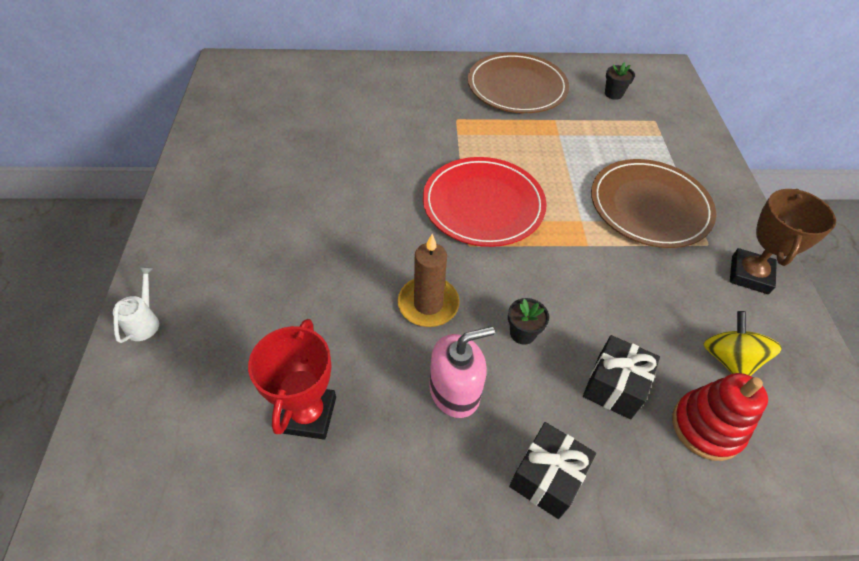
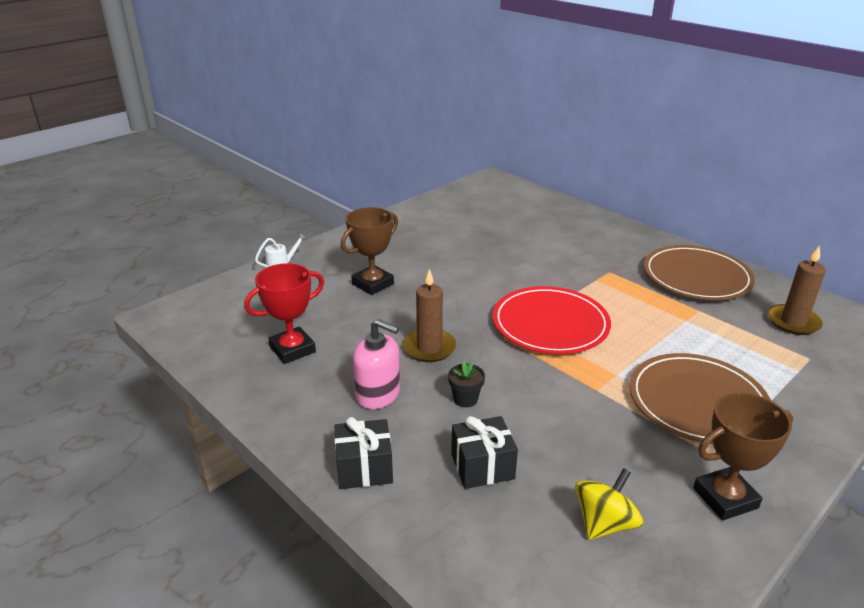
camera: 50 degrees right, 20 degrees down
black flower pot [605,62,635,100] -> brown candle [768,245,826,335]
red stacking toy [672,373,768,461] -> none
none -> brown trophy [341,207,398,295]

